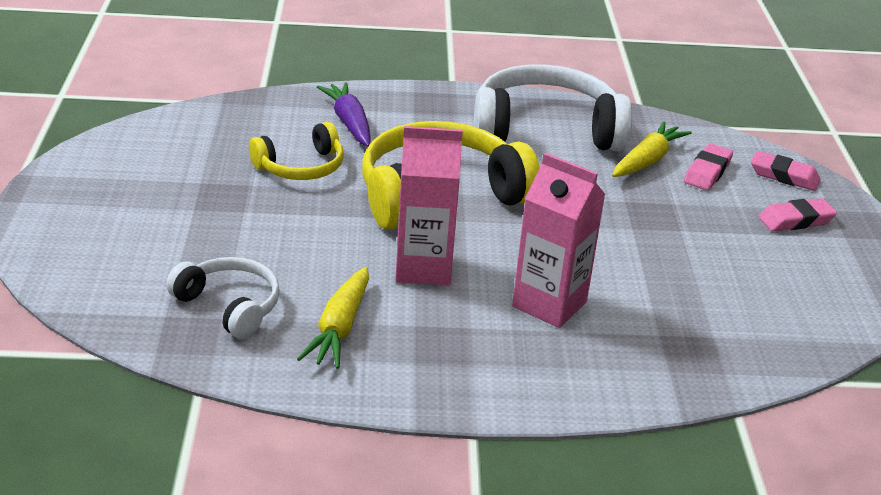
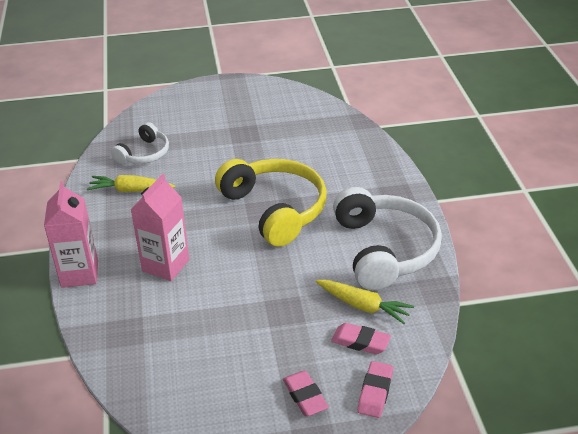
camera: 85 degrees right, 5 degrees up
yellow headphones [249,122,344,180] -> none
purple carrot [317,82,371,147] -> none
pink carton [395,126,463,286] -> pink carton moved to [44,181,98,288]

